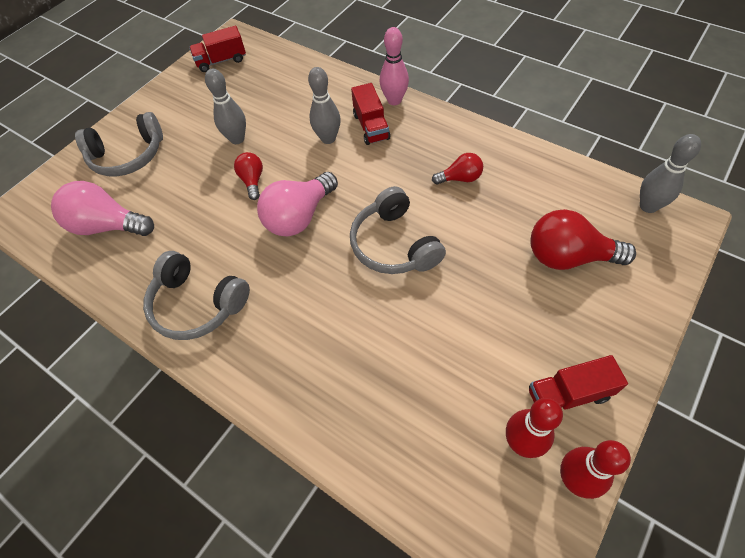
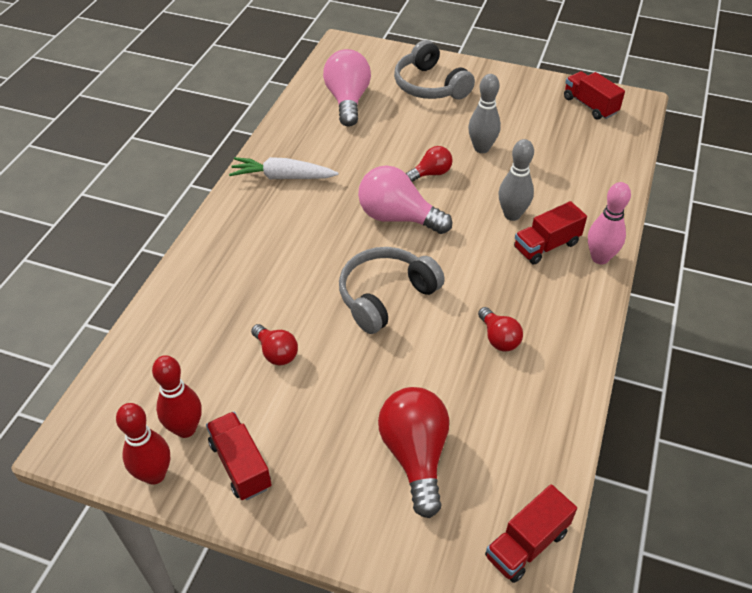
camera: 70 degrees right, 10 degrees down
grey headphones [143,251,250,340] -> white carrot [229,157,339,179]
grey bowling pin [640,134,701,213] -> red truck [485,484,577,583]
none -> red light bulb [251,324,298,366]

